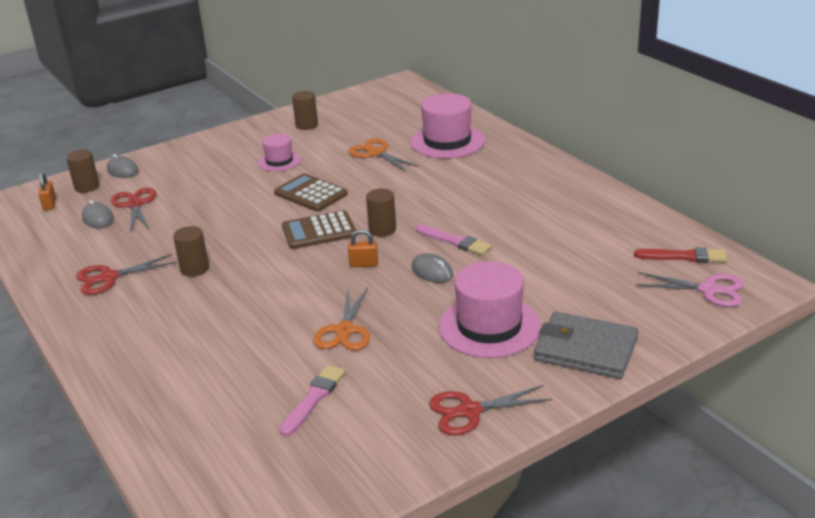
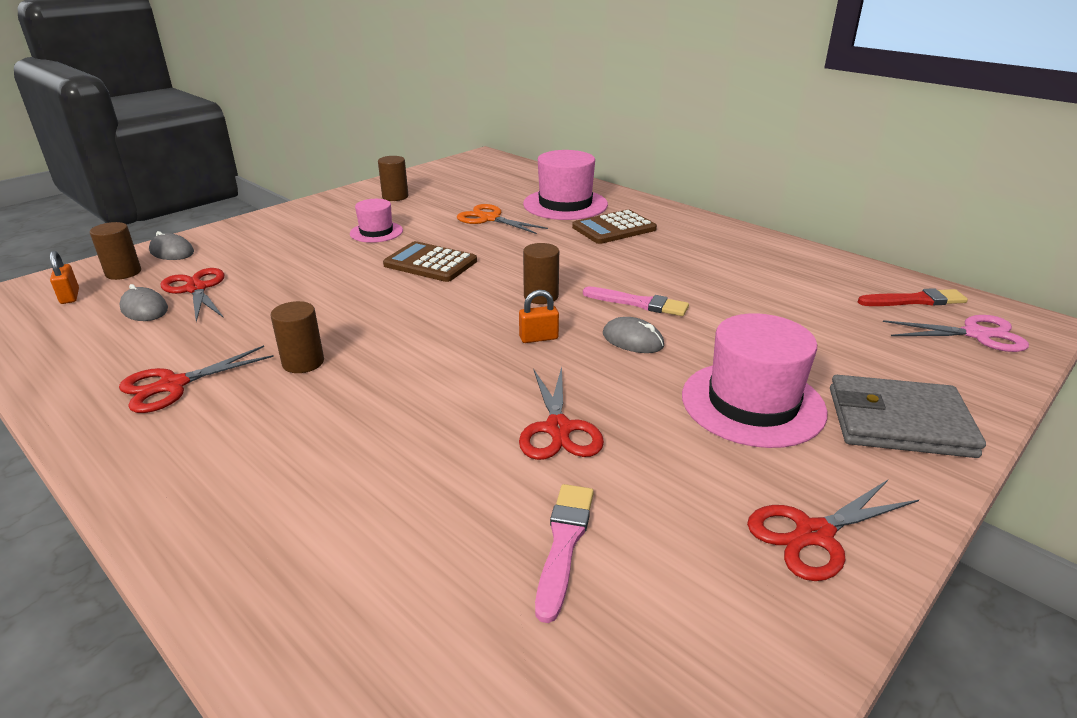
camera: 15 degrees left, 0 degrees up
brown calculator [282,210,356,249] -> brown calculator moved to [572,210,657,244]
orange scissors [313,287,370,350] -> red scissors [519,367,604,460]

